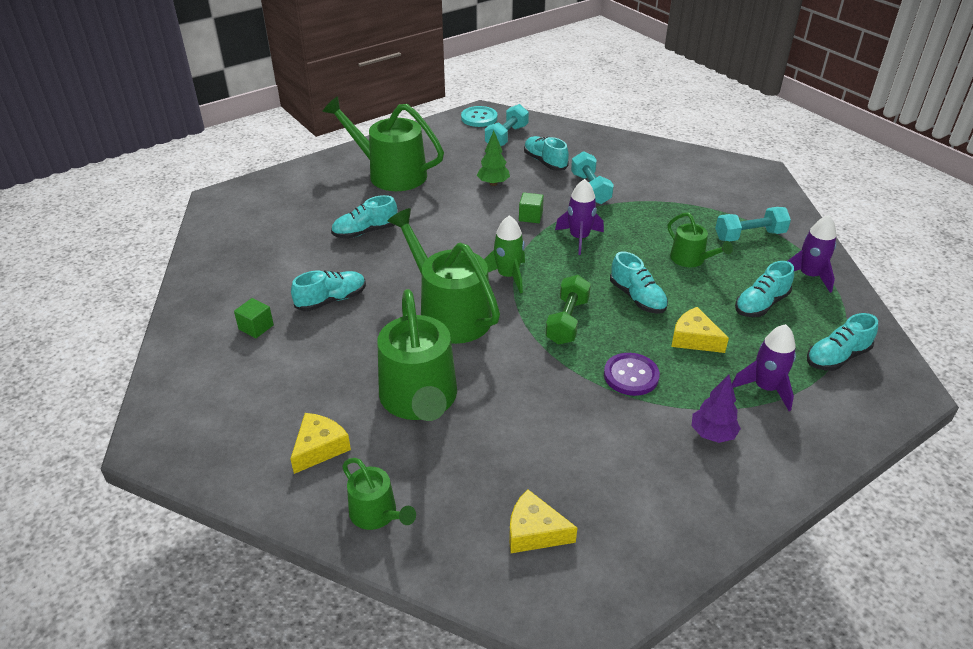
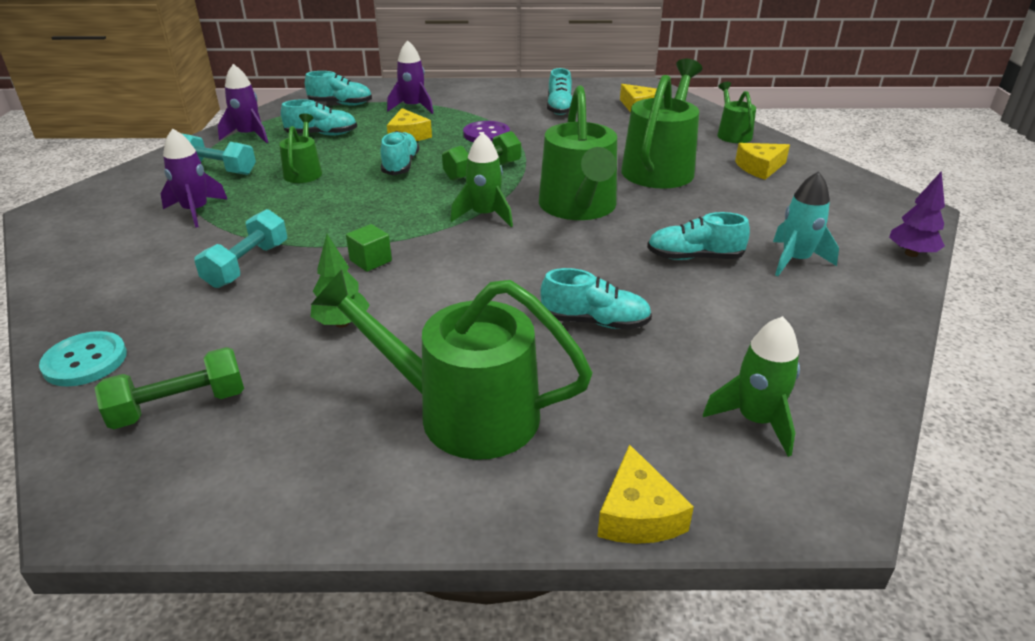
camera: 145 degrees left, 5 degrees down
green cube [234,298,274,338] -> turquoise rocket [773,171,839,276]
green watering can [322,96,444,191] -> green watering can turned 135 degrees clockwise [311,269,593,460]
turquoise button [461,106,498,127] -> turquoise button moved to [39,331,127,386]
turquoise dumbbell [485,104,529,146] -> green dumbbell [94,347,244,429]
turquoise shoe [524,136,569,171] -> turquoise shoe moved to [547,68,572,115]
purple rocket [555,179,604,255] -> purple rocket moved to [160,129,228,228]
purple tree [692,374,741,443] -> purple tree moved to [889,171,945,257]
none -> yellow cheese [597,444,694,544]
none -> green rocket [703,316,800,457]

